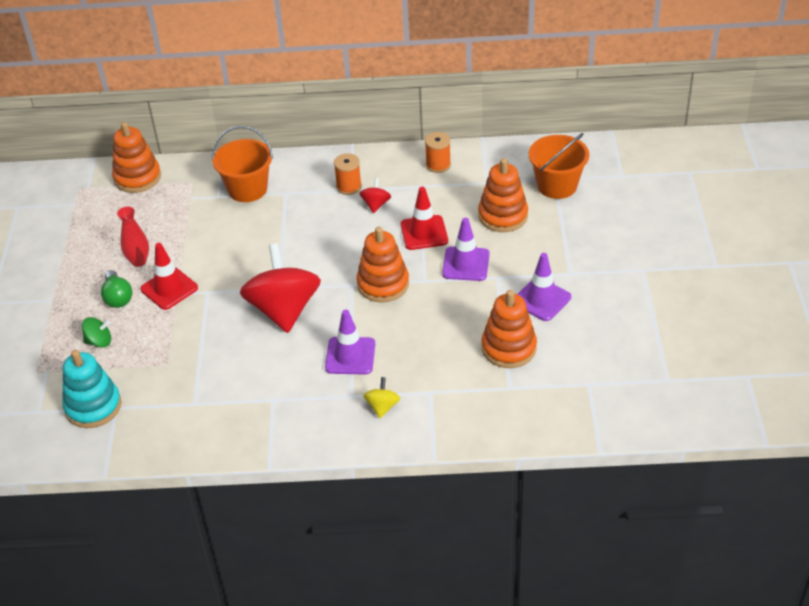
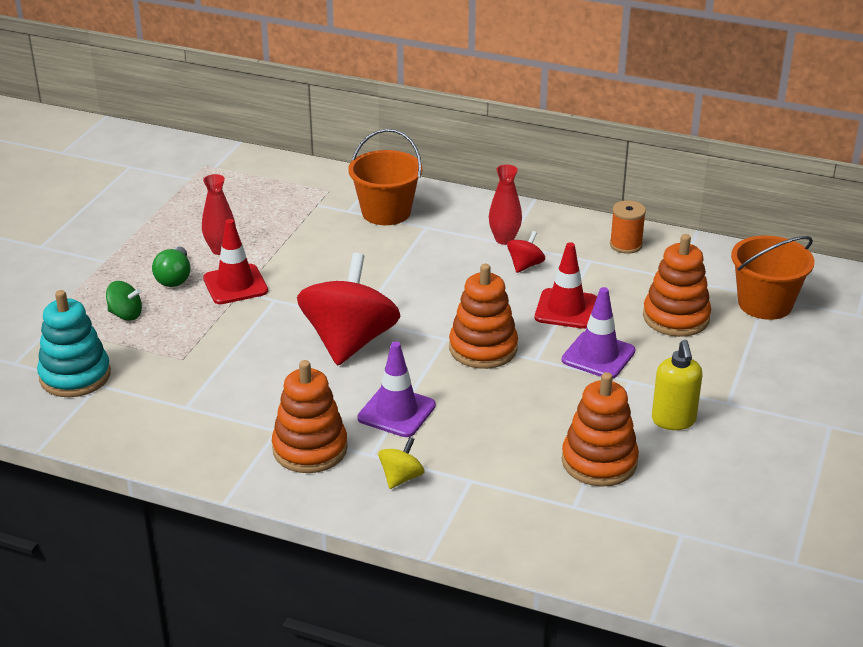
camera: 20 degrees right, 10 degrees down
orange stacking toy [112,122,161,193] -> orange stacking toy moved to [272,360,348,473]
orange spool [334,153,362,195] -> red vase [489,164,522,245]
purple traffic cone [517,253,571,321] -> yellow soap dispenser [652,340,702,430]

